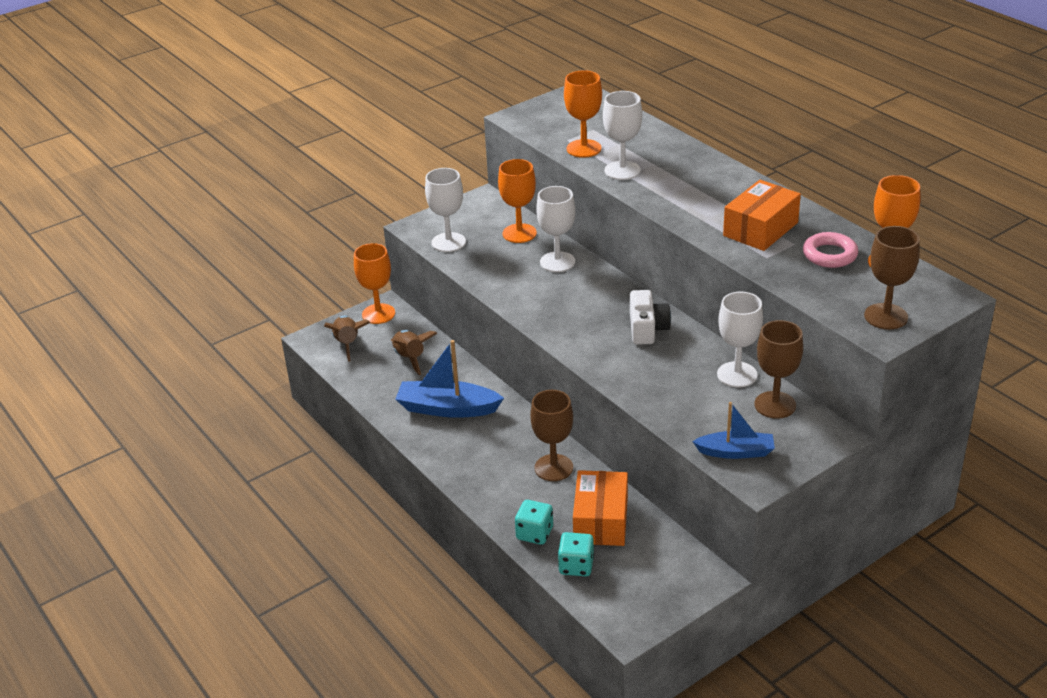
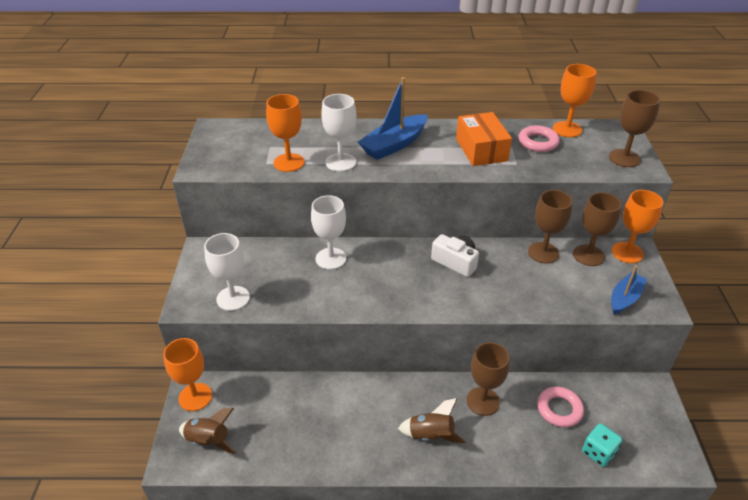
camera: 55 degrees left, 5 degrees up
brown rocket [391,330,438,375] -> brown rocket moved to [398,398,466,443]
blue boat [395,340,504,418] -> blue boat moved to [358,77,428,160]
orange goblet [498,159,537,243] -> orange goblet moved to [612,190,663,263]
turquoise dice [515,500,553,545] -> none
orange box [573,470,628,546] -> pink ring [537,387,584,427]
white goblet [717,292,763,387] -> brown goblet [528,190,573,263]

